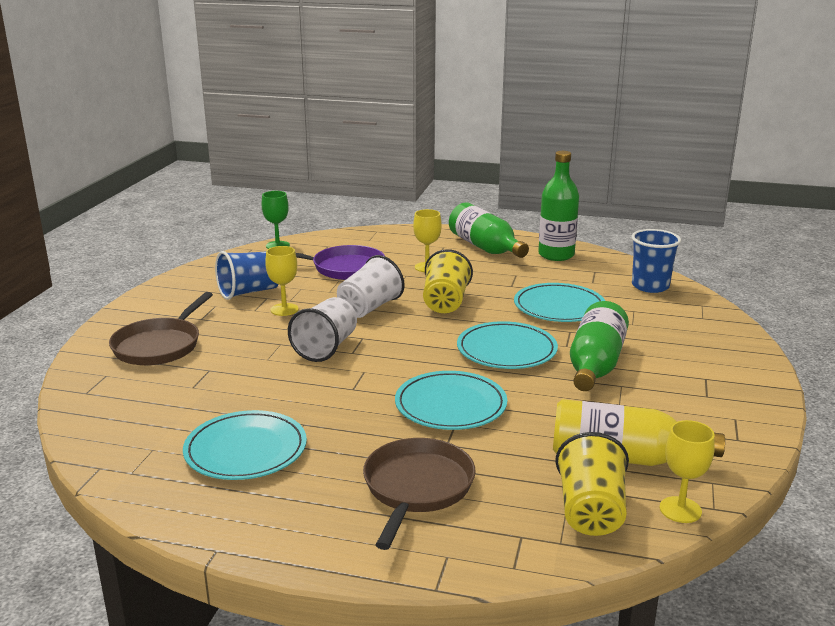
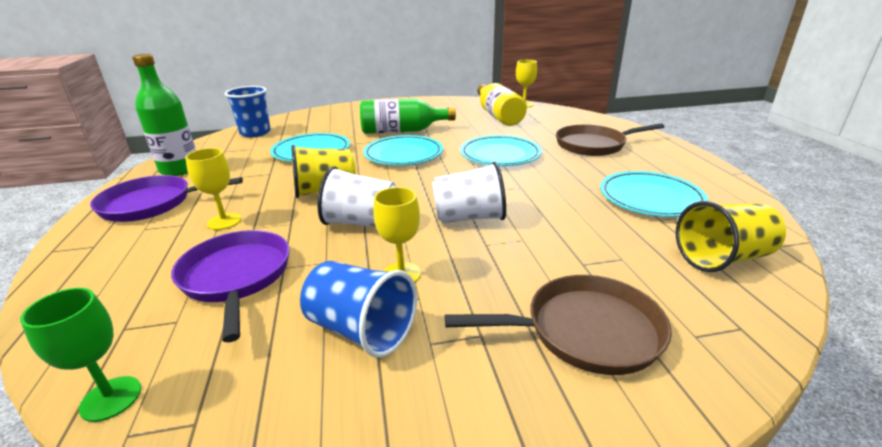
camera: 115 degrees left, 5 degrees up
green bottle [449,202,529,258] -> purple pan [90,175,243,222]
yellow cup [555,432,629,536] -> yellow cup moved to [676,201,786,272]

